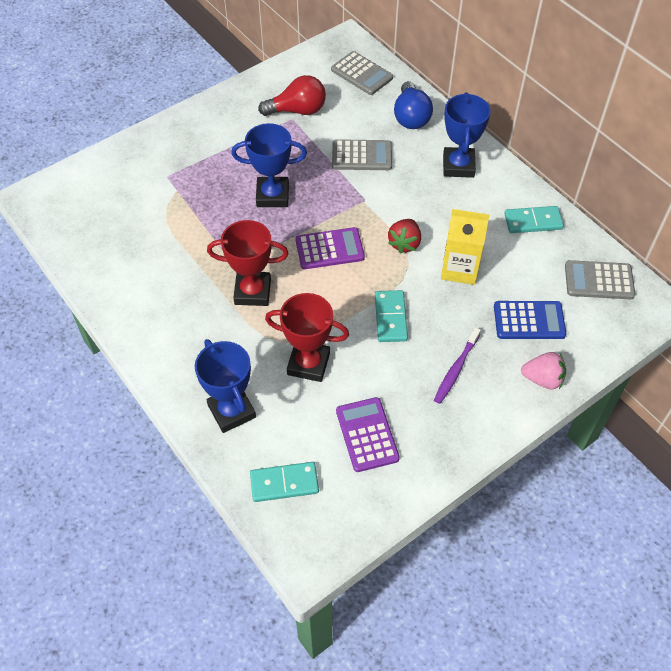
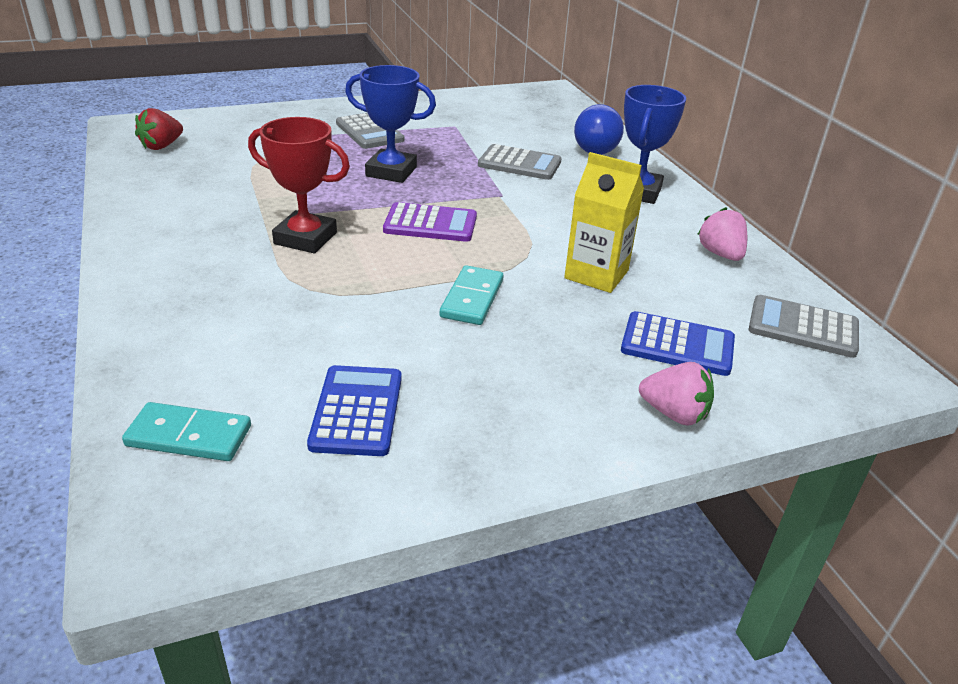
camera: 15 degrees right, 20 degrees down
blue trophy [195,339,256,433] -> none
red light bulb [258,75,326,116] -> none
red trophy [265,293,349,382] -> none
grey calculator [331,51,393,95] -> grey calculator moved to [336,113,405,149]
purple calculator [336,397,400,472] -> blue calculator [307,365,402,456]
red strawberry [388,219,421,254] -> red strawberry moved to [135,108,183,150]
purple toothbrush [434,327,481,404] -> none
turquoise domino [504,206,564,233] -> pink strawberry [697,207,747,261]

